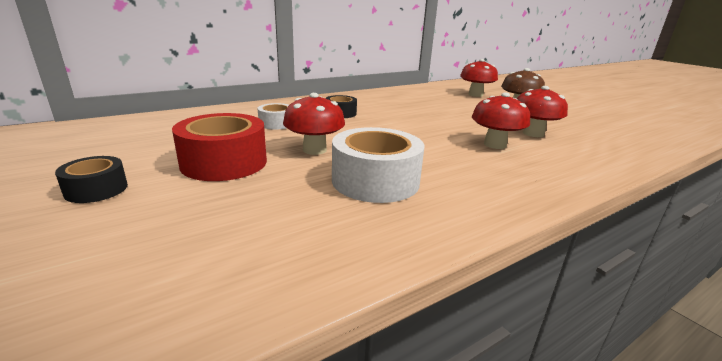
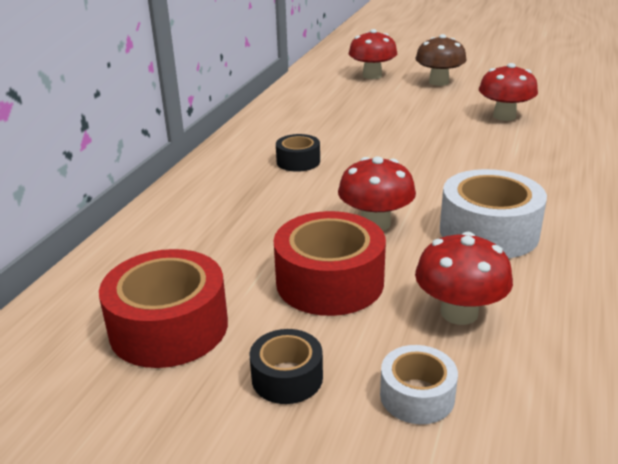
camera: 35 degrees left, 5 degrees up
white tape [257,103,289,130] -> white tape moved to [380,345,458,424]
red mushroom [472,92,530,149] -> red mushroom moved to [415,232,513,325]
none -> red tape [99,249,228,368]

